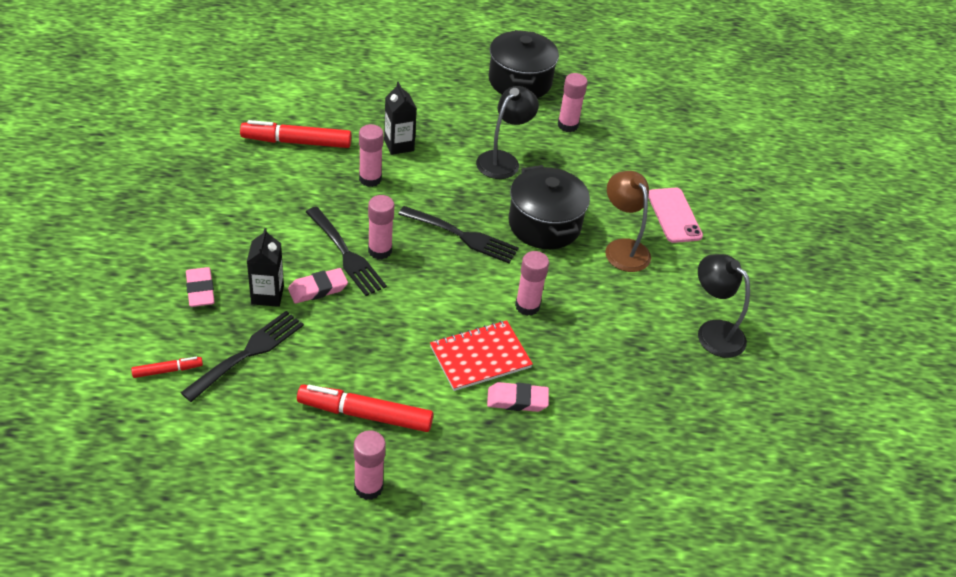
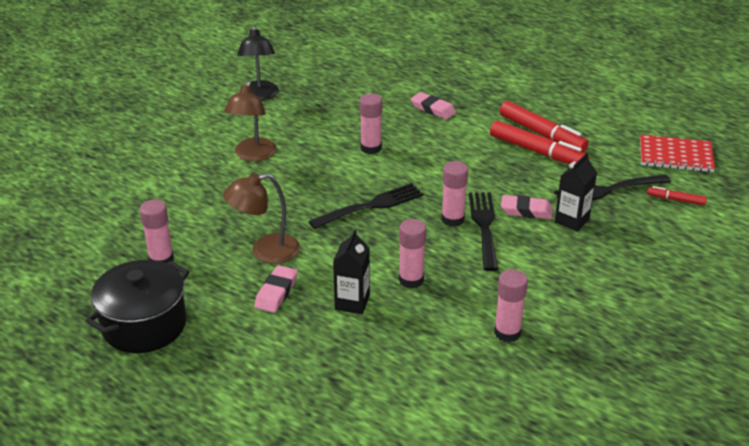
camera: 140 degrees left, 10 degrees down
pink eraser [186,267,215,307] -> pink eraser moved to [254,265,298,313]
red marker [240,120,351,148] -> red marker moved to [490,121,589,164]
pink glue stick [354,430,386,500] -> pink glue stick moved to [494,269,528,342]
black fork [398,206,519,264] -> black fork turned 90 degrees clockwise [309,183,423,229]
red notebook [430,320,533,391] -> red notebook moved to [640,135,715,172]
black lamp [476,86,539,179] -> brown lamp [223,173,300,264]
black pot [509,165,590,249] -> none
pink phone [648,188,703,243] -> none

